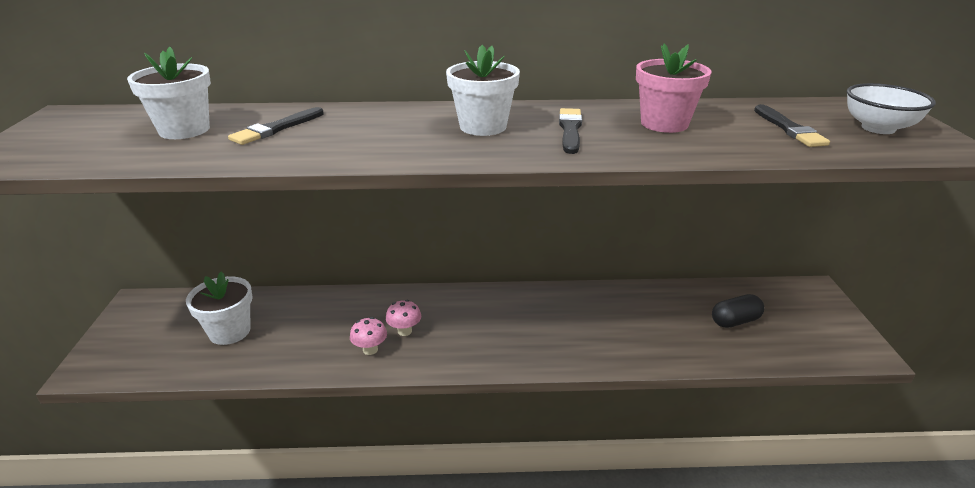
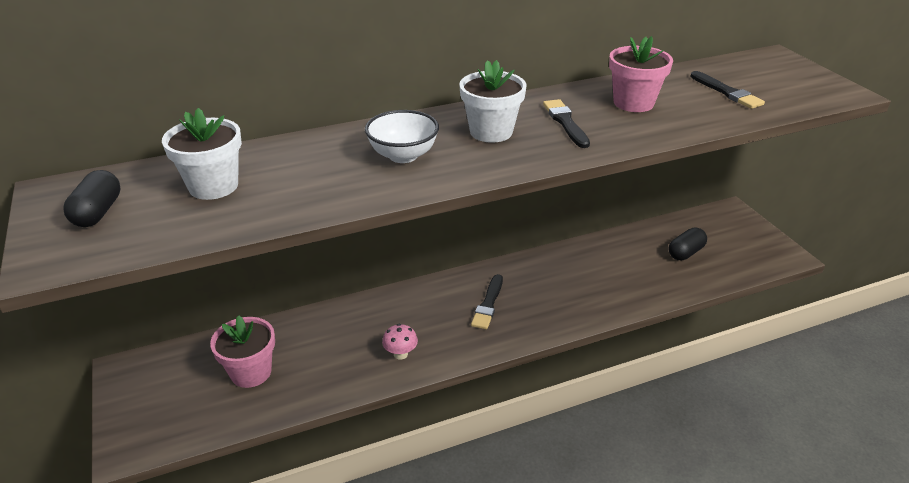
camera: 20 degrees left, 5 degrees up
white flower pot [186,271,253,345] -> pink flower pot [210,315,275,388]
black brush [228,107,324,145] -> black brush moved to [471,274,503,329]
pink mushroom [386,300,421,336] -> none
white bowl [847,83,936,134] -> white bowl moved to [365,110,439,163]
none -> black capsule [63,170,121,227]

